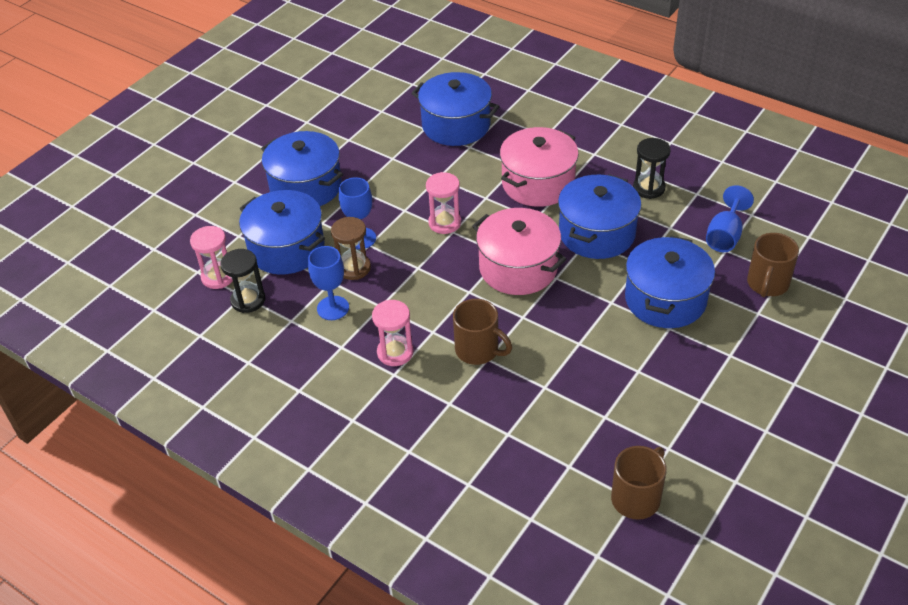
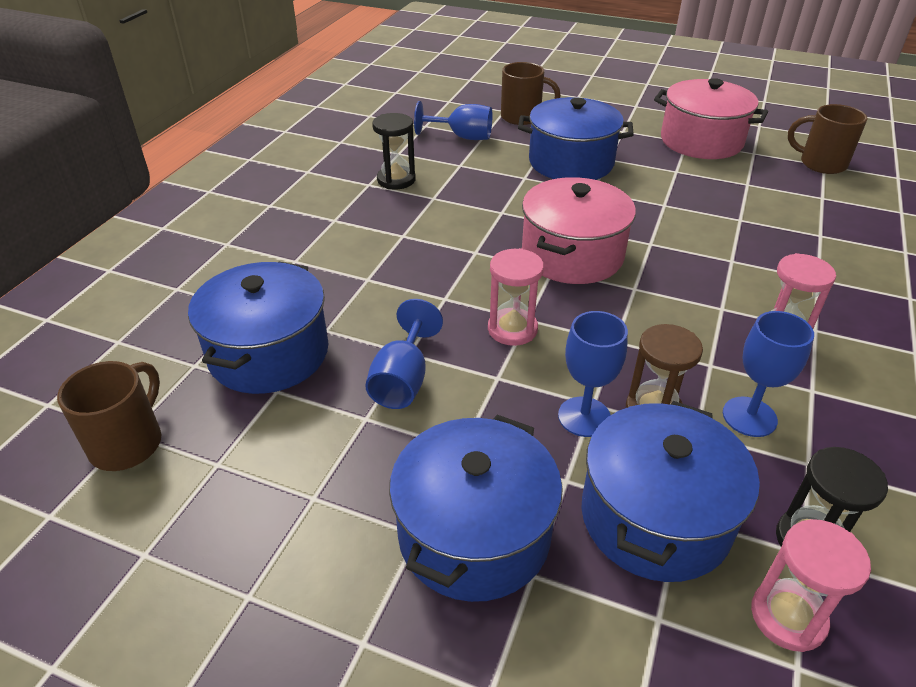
camera: 105 degrees left, 5 degrees down
brown mug [453,299,512,365] -> brown mug moved to [57,361,161,471]
pink pot [500,127,579,207] -> pink pot moved to [654,78,768,159]
blue pot [558,174,641,259] -> none
none -> blue goblet [365,299,443,409]

